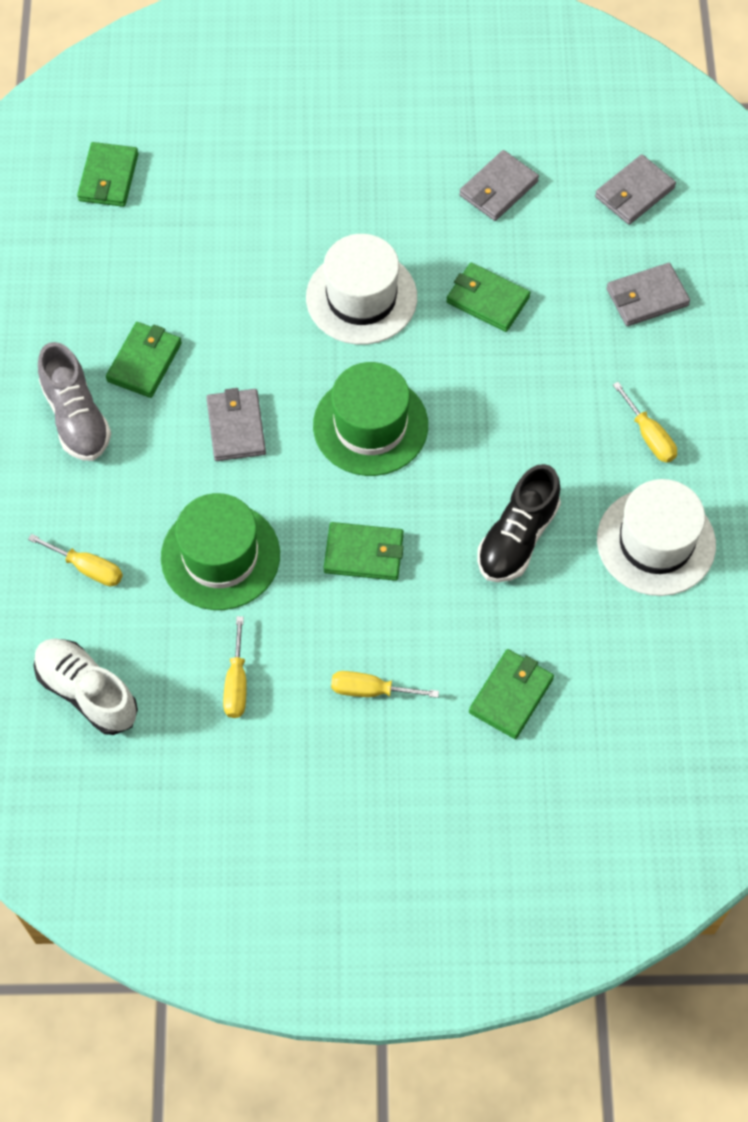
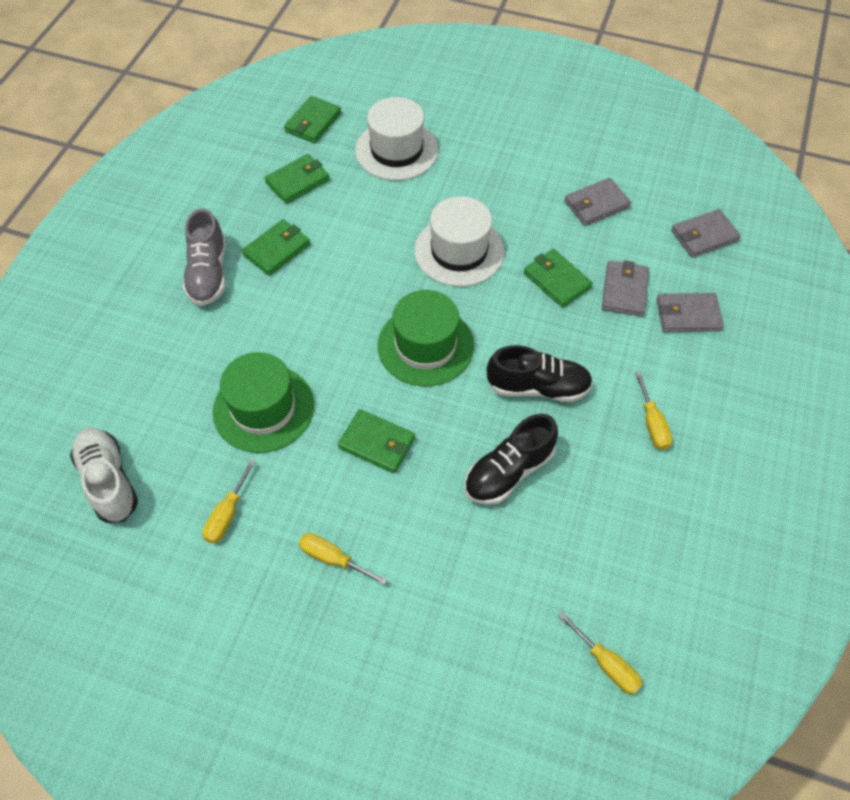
camera: 20 degrees right, 5 degrees down
yellow screwdriver [28,534,123,586] -> yellow screwdriver moved to [558,612,643,695]
grey wallet [206,388,266,461] -> grey wallet moved to [602,260,649,317]
green wallet [469,649,554,739] -> green wallet moved to [265,154,330,204]
white hat [597,479,716,596] -> white hat moved to [355,97,438,181]
none -> black shoe [487,345,593,402]

